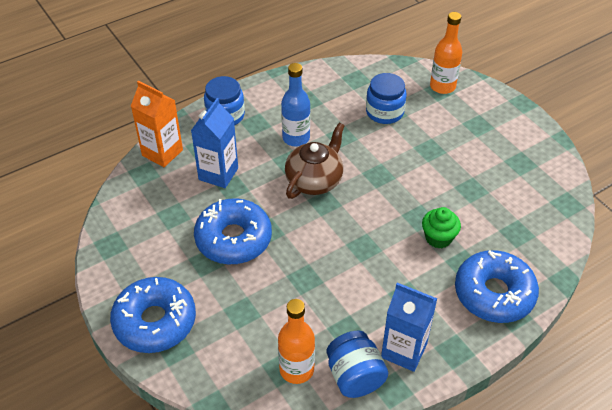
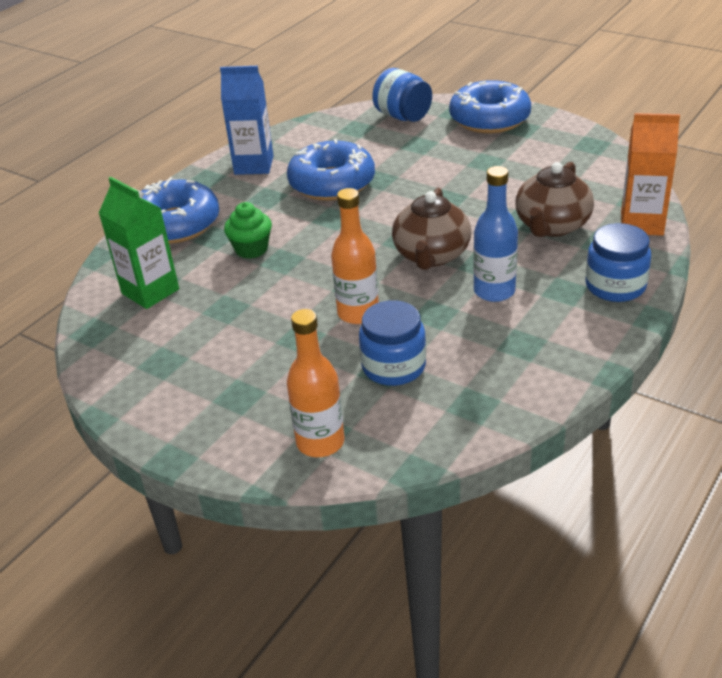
camera: 160 degrees right, 10 degrees down
blue carton [191,98,238,188] -> brown teapot [515,162,594,237]
blue donut [194,198,272,265] -> blue donut moved to [287,139,375,201]
orange bottle [278,299,315,384] -> orange bottle moved to [331,188,379,324]
blue jar [327,331,388,398] -> blue jar moved to [372,68,432,122]
none -> green carton [99,177,179,309]

